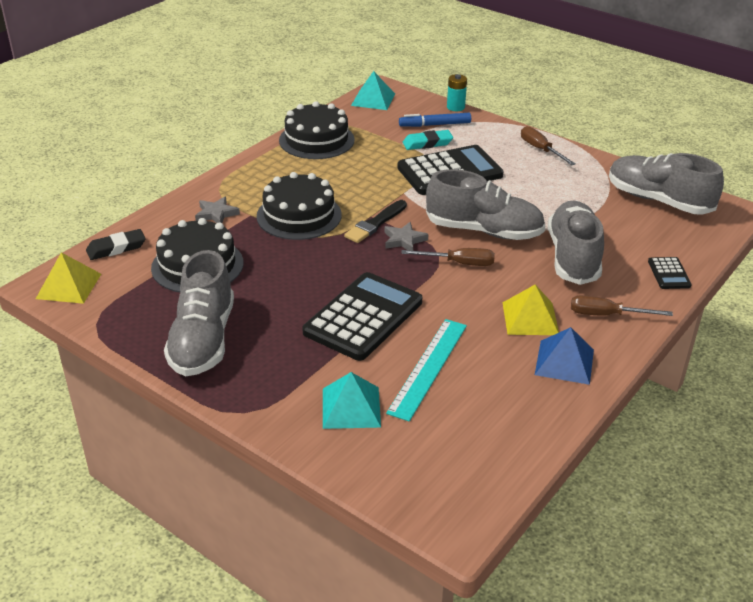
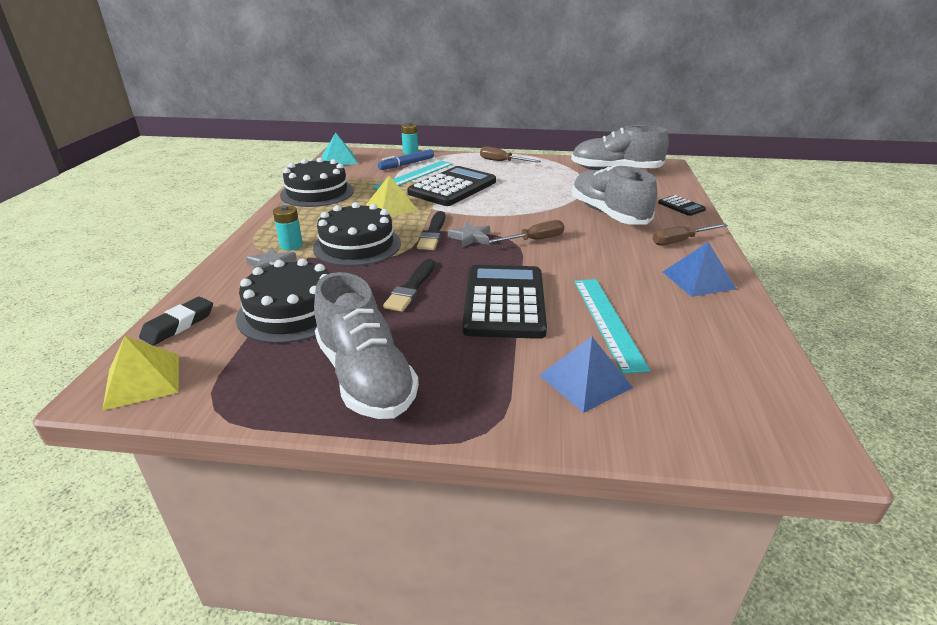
camera: 30 degrees left, 5 degrees down
turquoise pyramid [323,372,381,429] -> blue pyramid [539,337,633,413]
turquoise eraser [403,130,453,150] -> turquoise ruler [372,161,453,190]
grey shoe [426,169,545,240] -> none
yellow pyramid [502,284,559,335] -> yellow pyramid moved to [366,176,418,217]
none -> turquoise battery [273,205,303,251]
none -> black brush [383,259,435,312]

